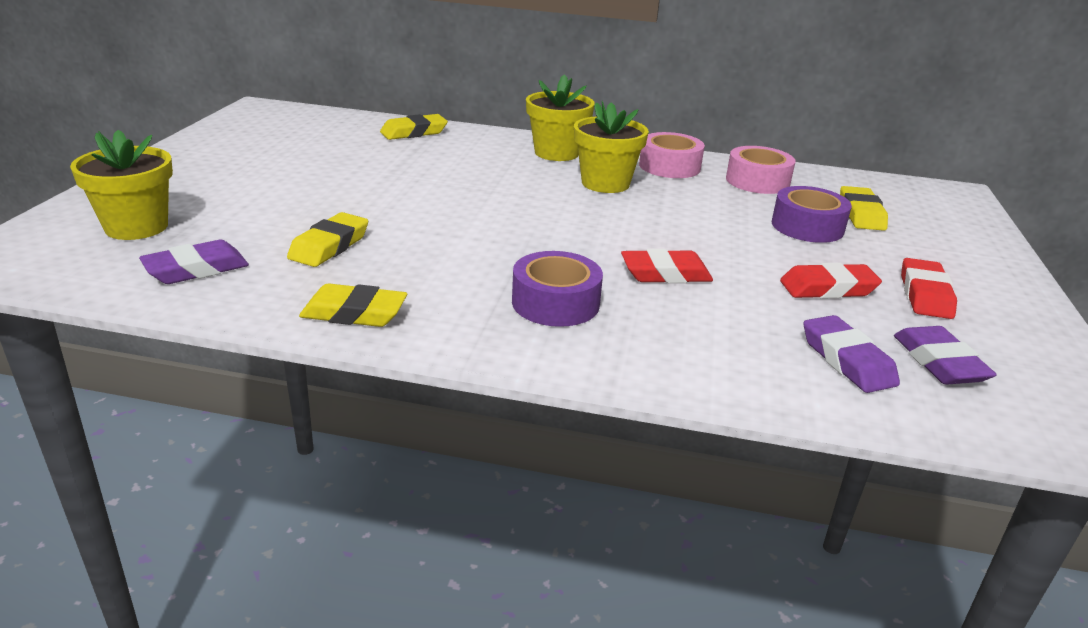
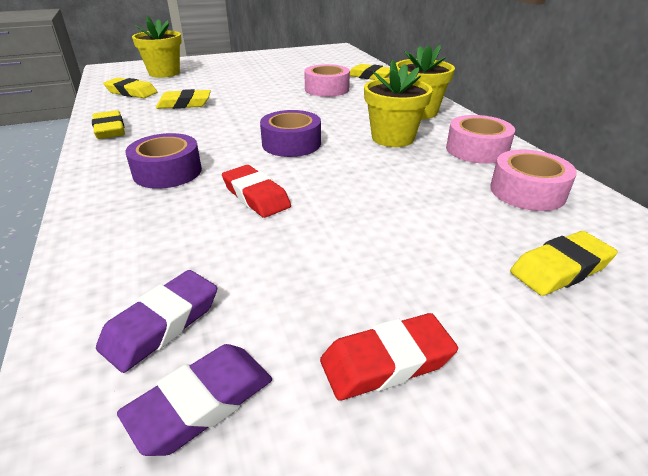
camera: 60 degrees right, 5 degrees up
purple eraser [139,240,249,284] -> yellow eraser [103,77,157,98]
purple tape [772,186,852,243] -> purple tape moved to [260,110,321,157]
red eraser [780,263,882,299] -> none
none -> pink tape [304,64,350,97]

